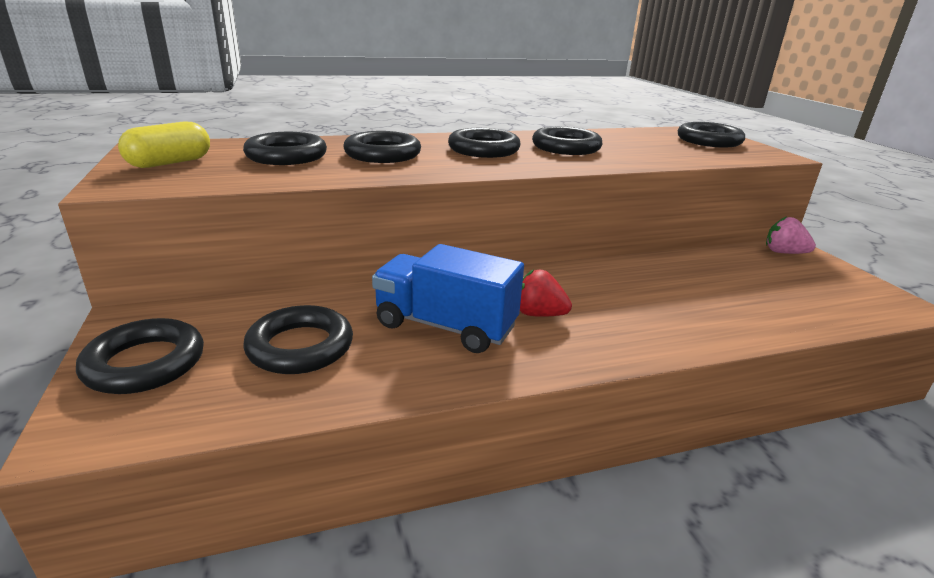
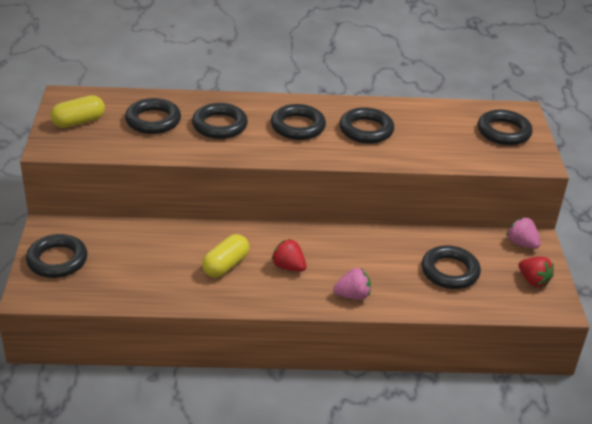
camera: 15 degrees right, 10 degrees up
black ring [243,305,353,374] -> black ring moved to [421,245,481,289]
blue truck [372,244,524,353] -> yellow capsule [202,234,249,277]
none -> pink strawberry [333,268,371,300]
none -> red strawberry [518,257,554,287]

